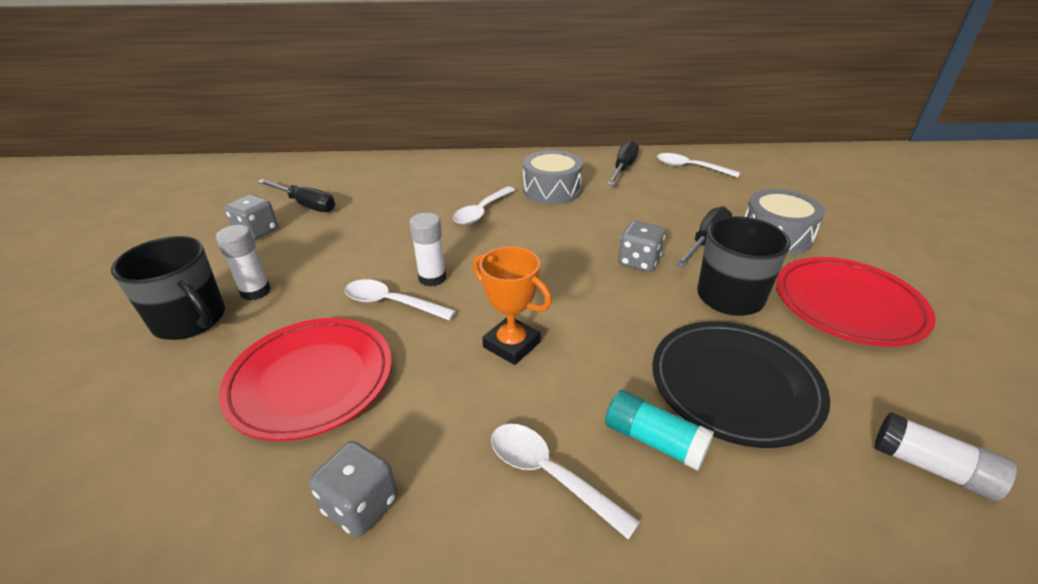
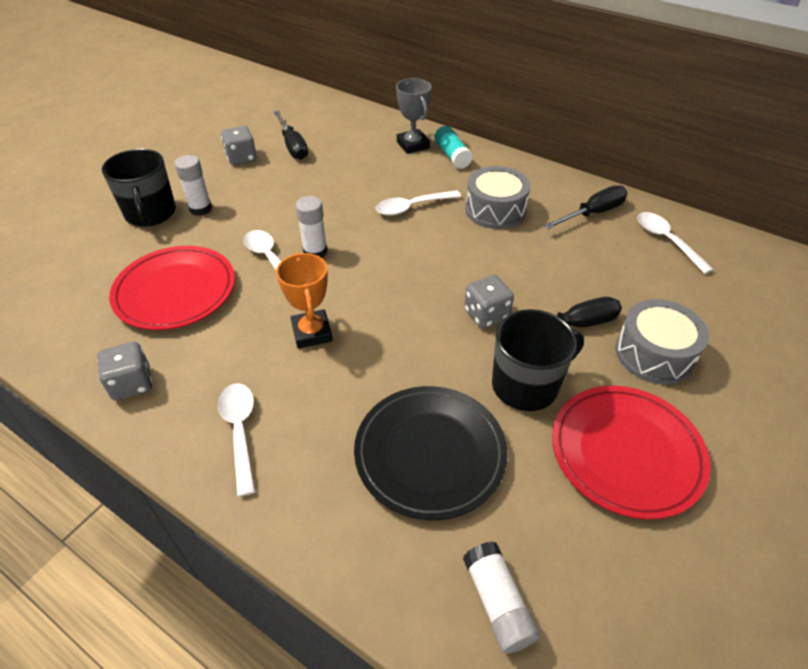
camera: 35 degrees right, 10 degrees up
turquoise glue stick [605,390,714,471] -> turquoise glue stick moved to [434,126,473,169]
none -> grey trophy [396,78,432,154]

